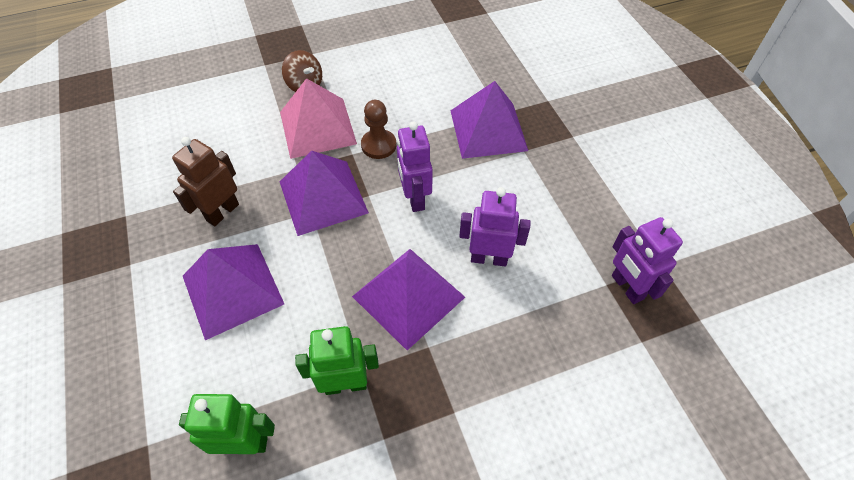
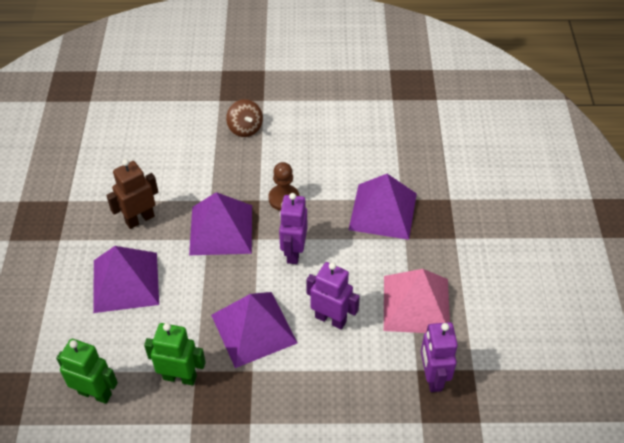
camera: 20 degrees right, 5 degrees down
pink pyramid [280,78,357,159] -> pink pyramid moved to [384,269,450,333]

